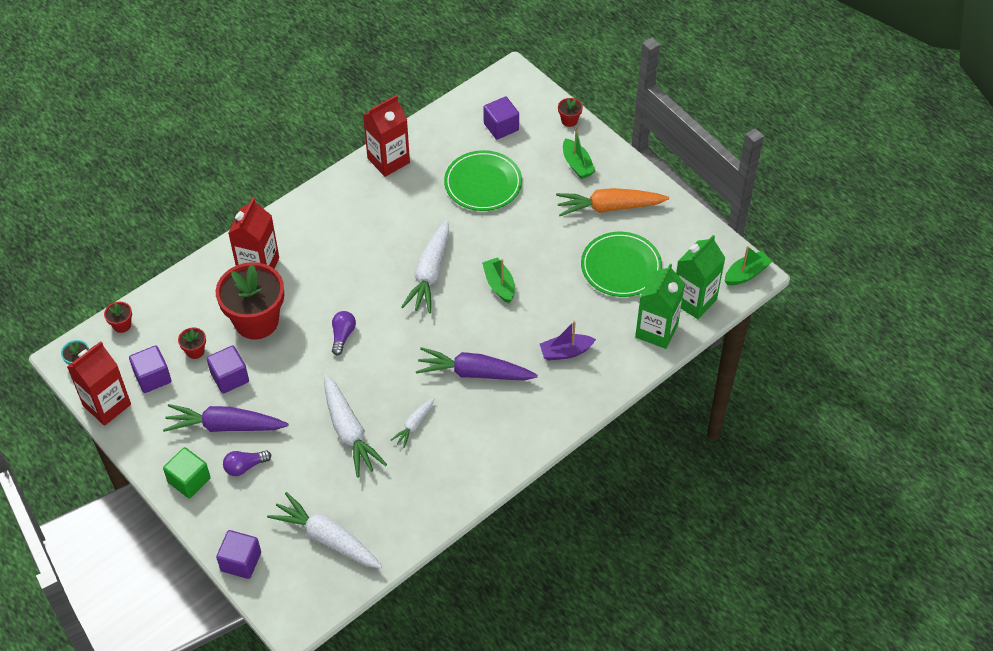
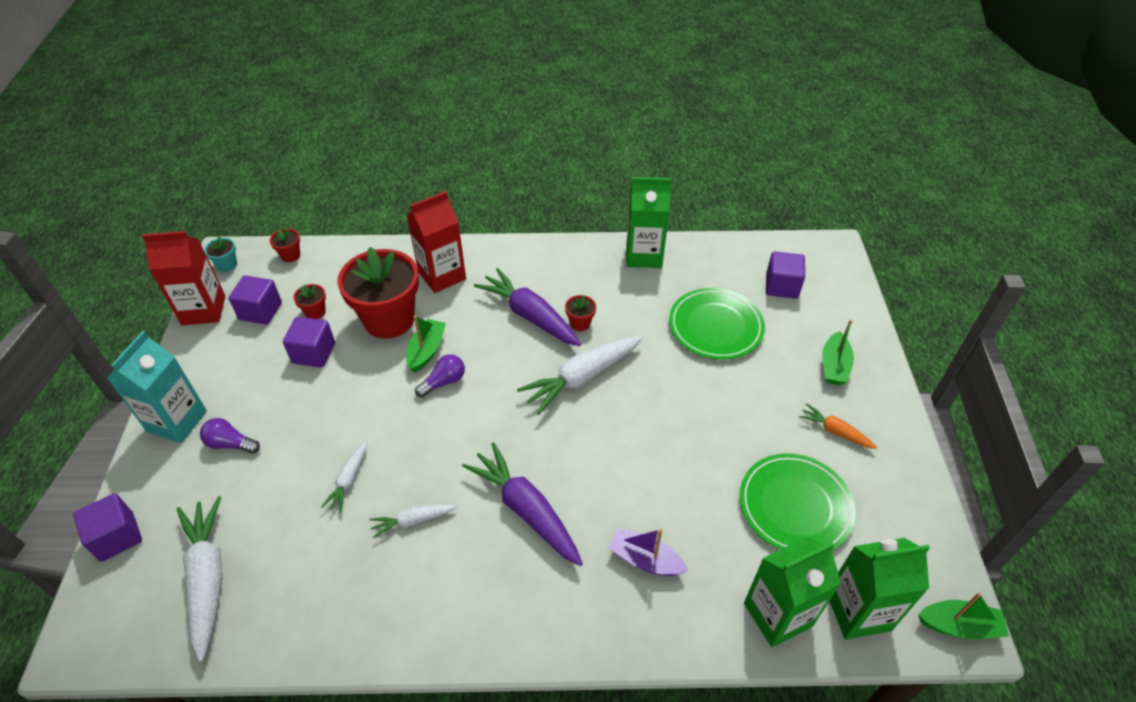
camera: 40 degrees right, 5 degrees down
purple carrot [163,404,288,432] -> purple carrot moved to [474,268,581,346]
green cube [163,447,211,498] -> turquoise carton [107,331,207,443]
white carrot [324,375,387,478] -> white carrot [321,440,367,513], size x0.53
red carton [363,95,410,177] -> green carton [627,177,671,268]
green boat [482,257,515,303] -> green boat moved to [406,316,446,372]
orange carrot [556,188,669,216] -> orange carrot [799,404,877,449], size x0.53
red flower pot [558,98,583,127] -> red flower pot moved to [565,295,596,331]

